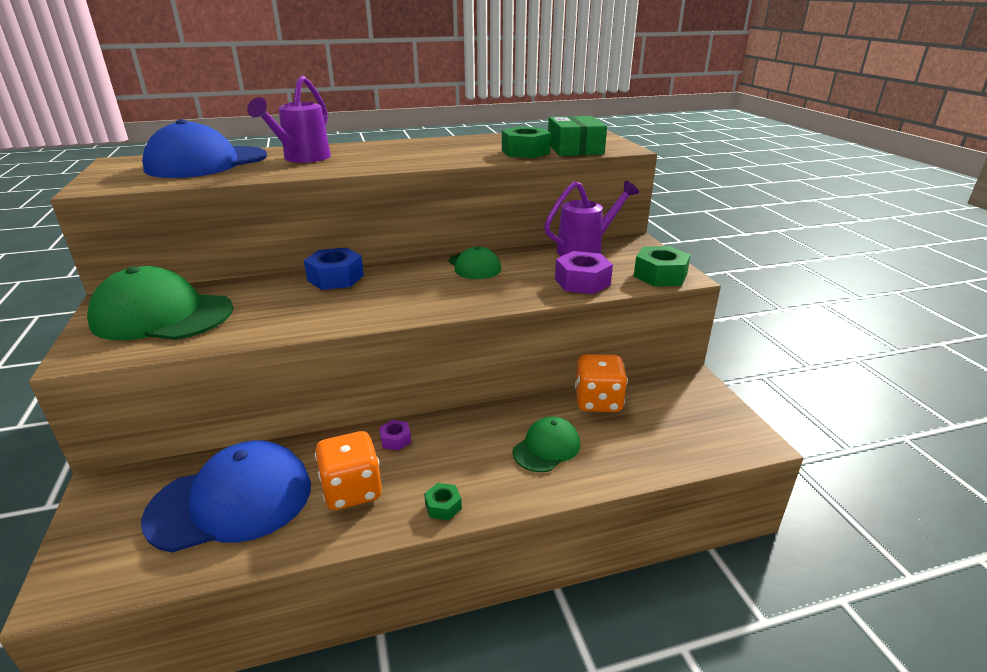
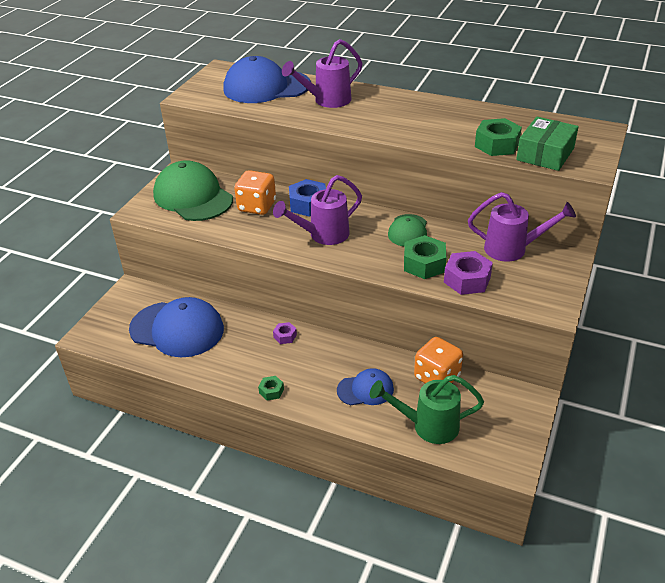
camera: 40 degrees right, 10 degrees up
orange dice [315,431,382,510] -> orange dice moved to [234,170,276,215]
green cap [512,417,580,472] -> blue cap [337,368,394,405]
green nut [634,246,691,287] -> green nut moved to [404,235,446,279]
none -> purple watering can [273,175,362,245]
none -> green watering can [370,375,484,444]

